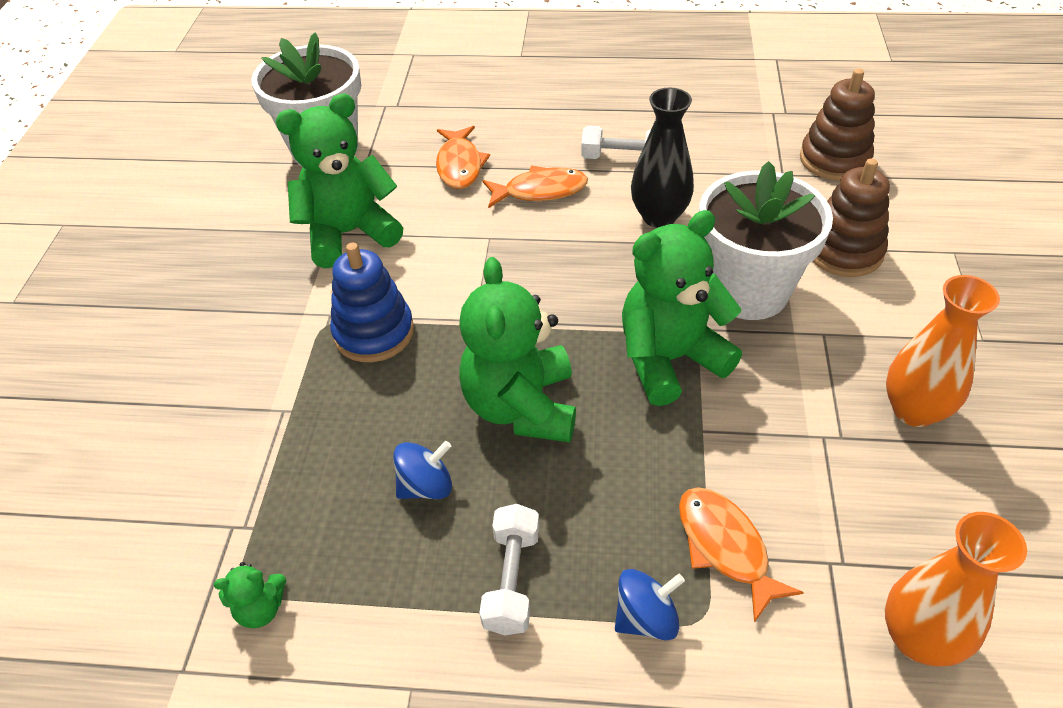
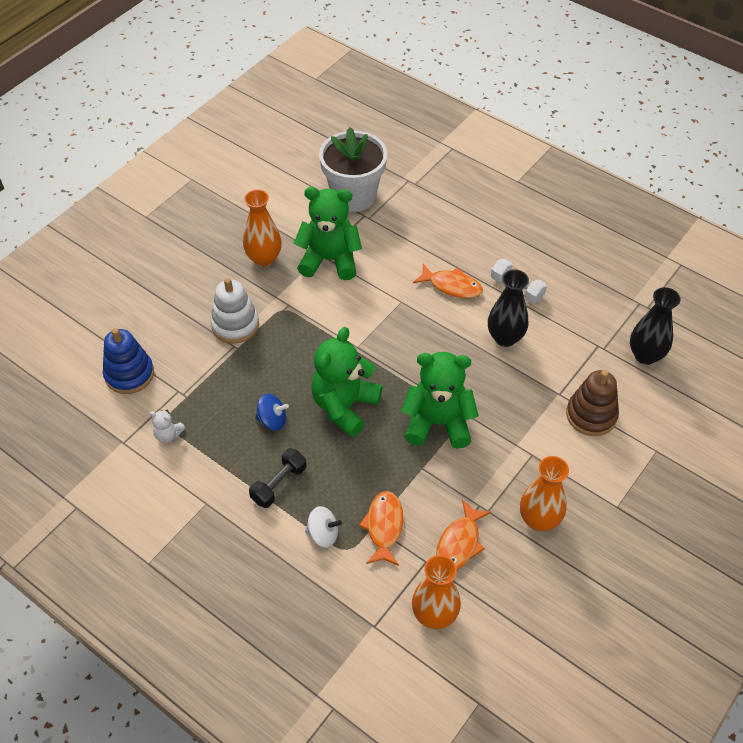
camera: 30 degrees right, 5 degrees up
green teddy bear [214,562,286,628] -> white teddy bear [149,410,185,443]
blue stacking toy [330,243,414,362] -> blue stacking toy moved to [103,328,154,394]
orange fish [436,126,490,189] -> orange fish moved to [436,499,491,570]
white dumbbell [479,504,539,635] -> black dumbbell [249,448,307,508]
blue spinning top [615,569,685,641] -> white spinning top [305,506,342,548]
white flower pot [699,161,833,320] -> none
brown stacking toy [800,69,875,181] -> black vase [630,287,680,365]
none -> white stacking toy [210,278,259,344]
none -> orange vase [243,189,281,267]

